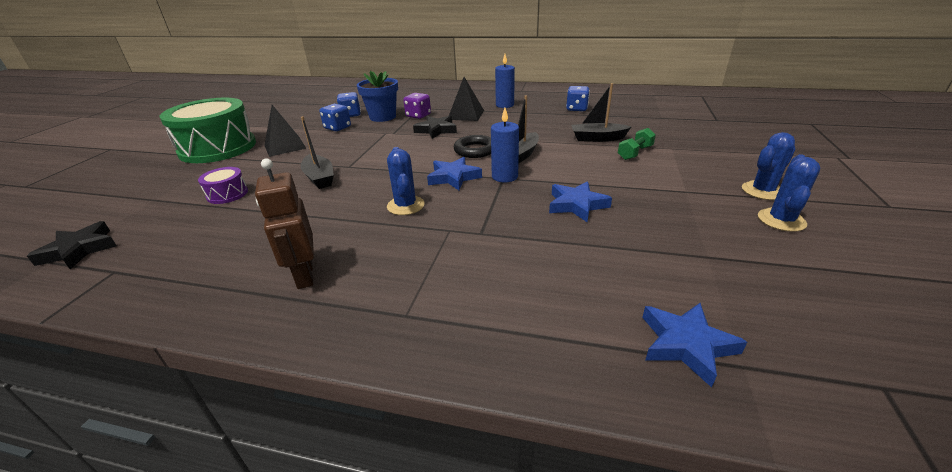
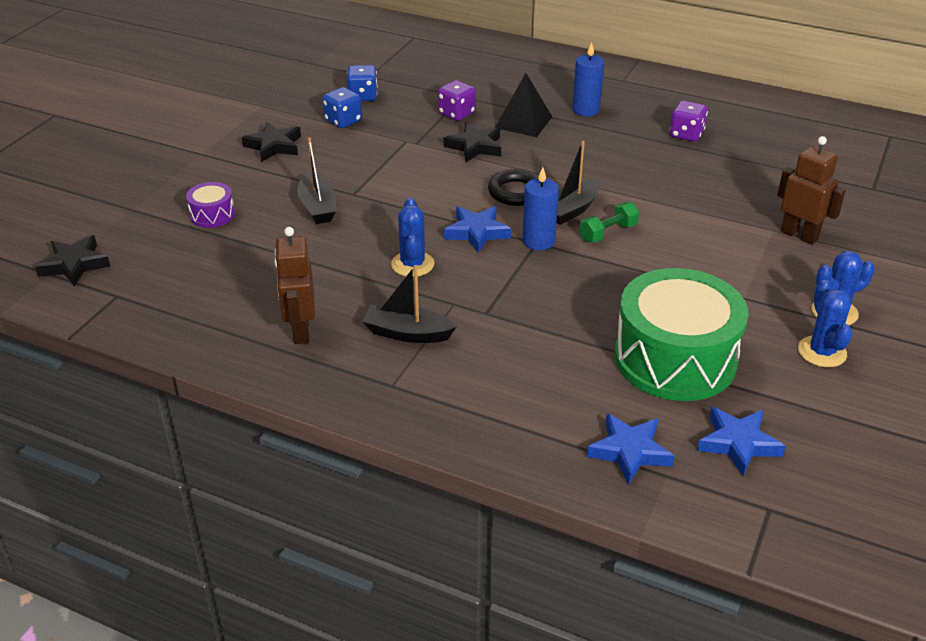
camera: 10 degrees right, 5 degrees up
green drum [159,98,256,163] -> green drum moved to [615,268,748,401]
black pyramid [264,105,306,157] -> black star [241,122,301,162]
blue flower pot [357,71,398,122] -> none
blue star [549,181,612,222] -> blue star moved to [697,407,786,476]
blue dice [566,86,590,111] -> purple dice [670,101,708,142]
black boat [571,83,631,142] -> black boat moved to [362,265,456,343]
green dumbbell [618,128,656,160] -> green dumbbell moved to [579,202,639,242]
blue cactus [758,154,820,232] -> blue cactus turned 45 degrees counterclockwise [798,280,852,367]
none -> brown robot [777,136,846,245]

